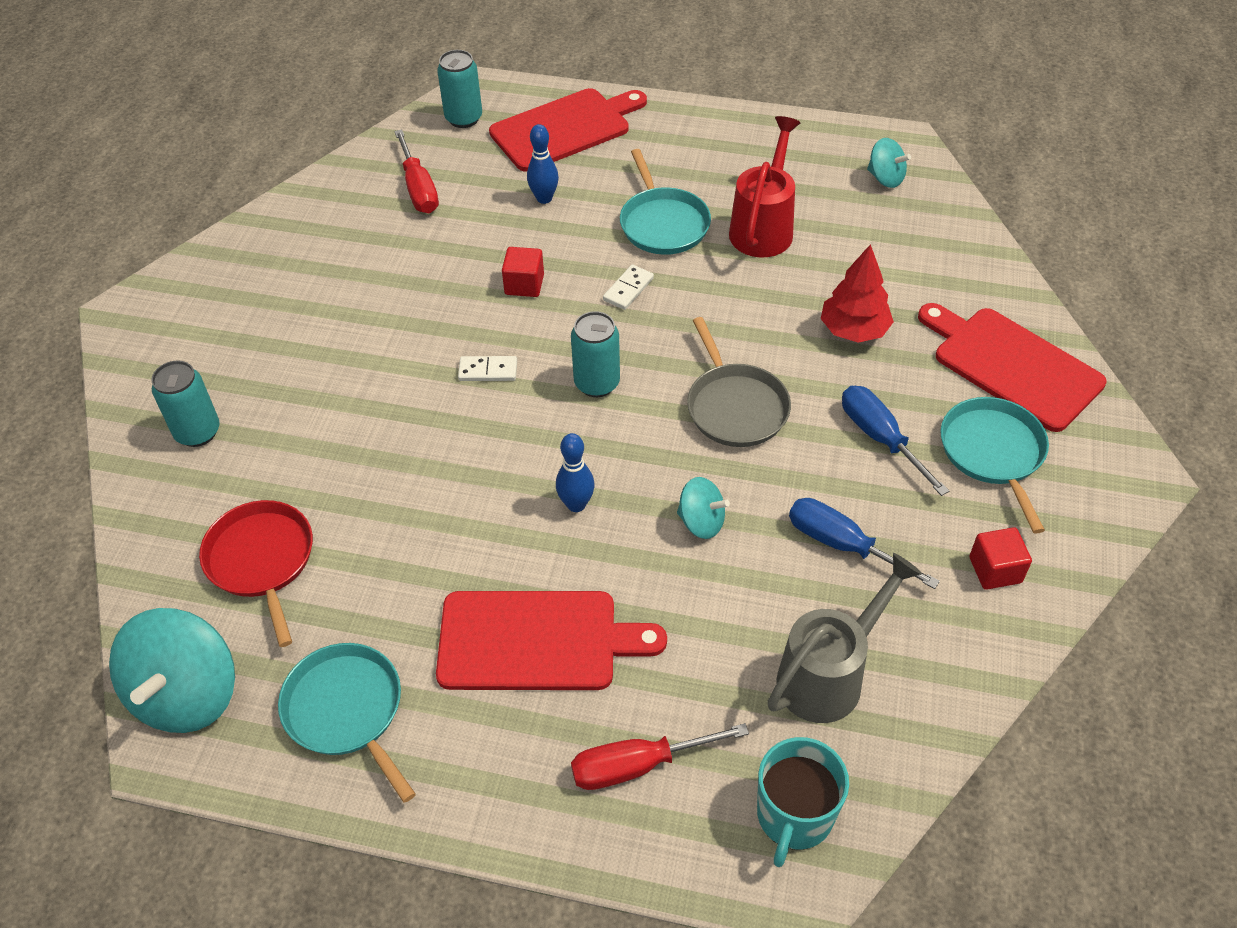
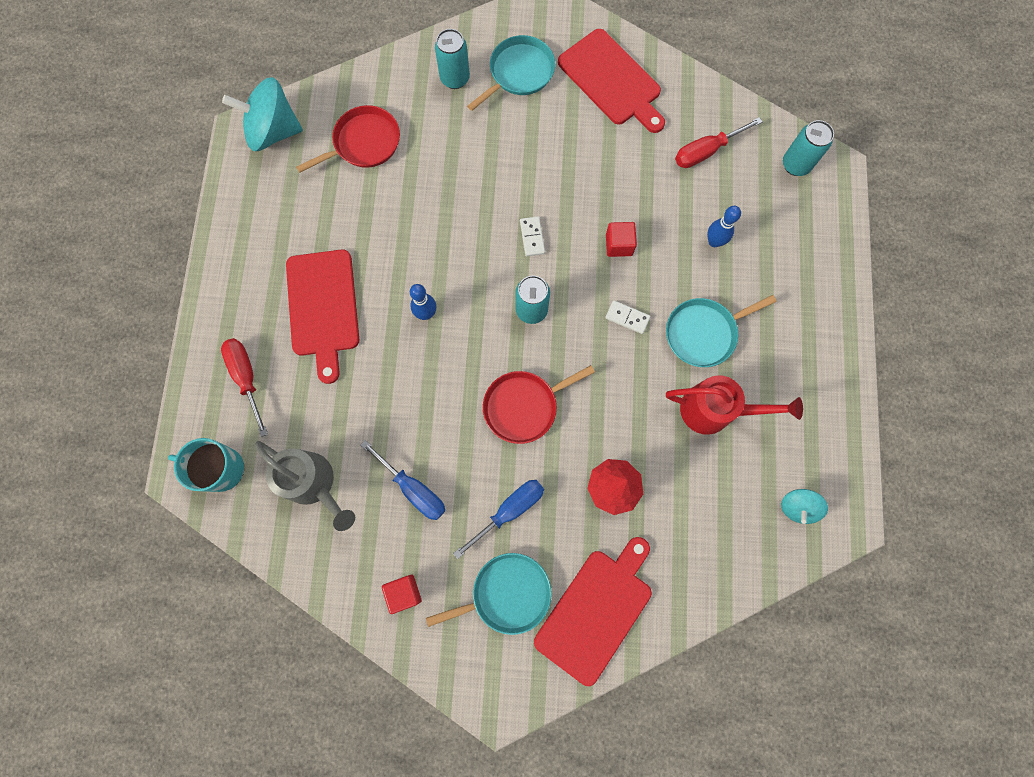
camera: 80 degrees right, 25 degrees up
turquoise pan [278,643,416,803] -> turquoise pan moved to [467,35,555,111]
red cutting board [489,88,647,172] -> red cutting board moved to [558,29,665,133]
turquoise spinning top [677,477,730,539] -> none
grey pan [687,317,791,447] -> red pan [483,365,595,444]
blue screwdriver [789,498,940,589] -> blue screwdriver turned 105 degrees clockwise [361,440,445,520]

